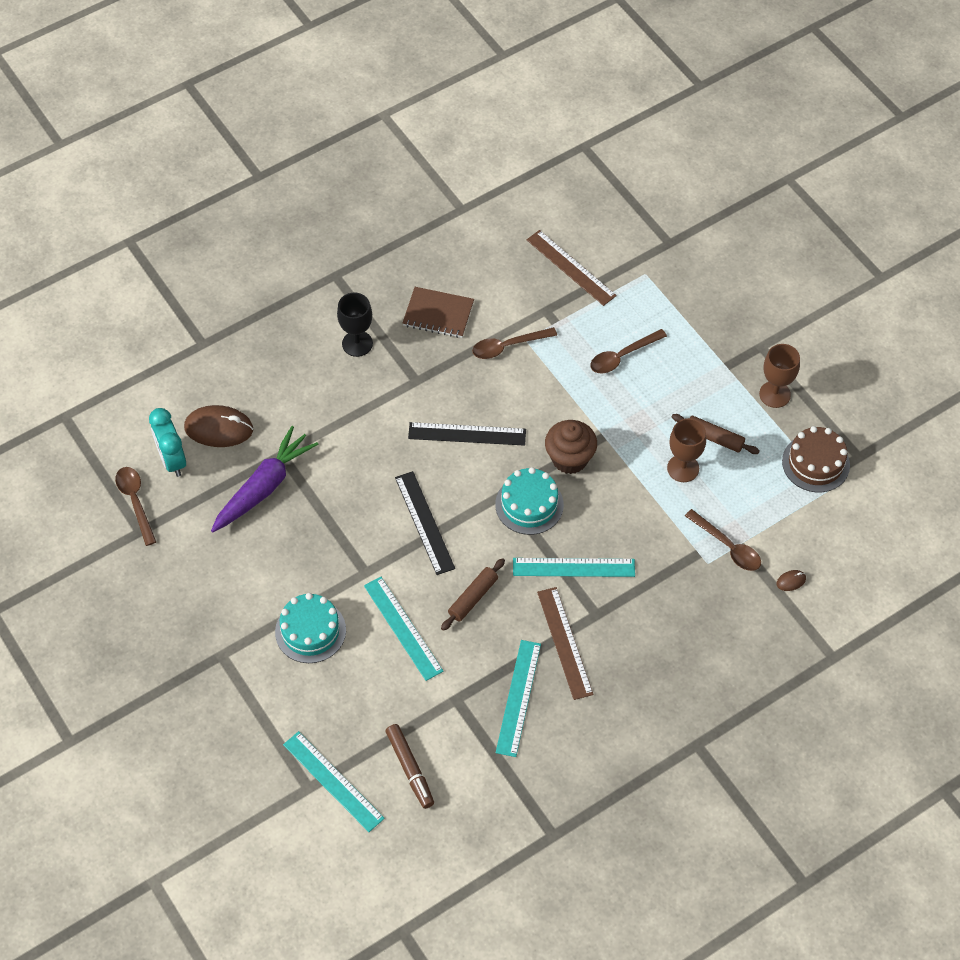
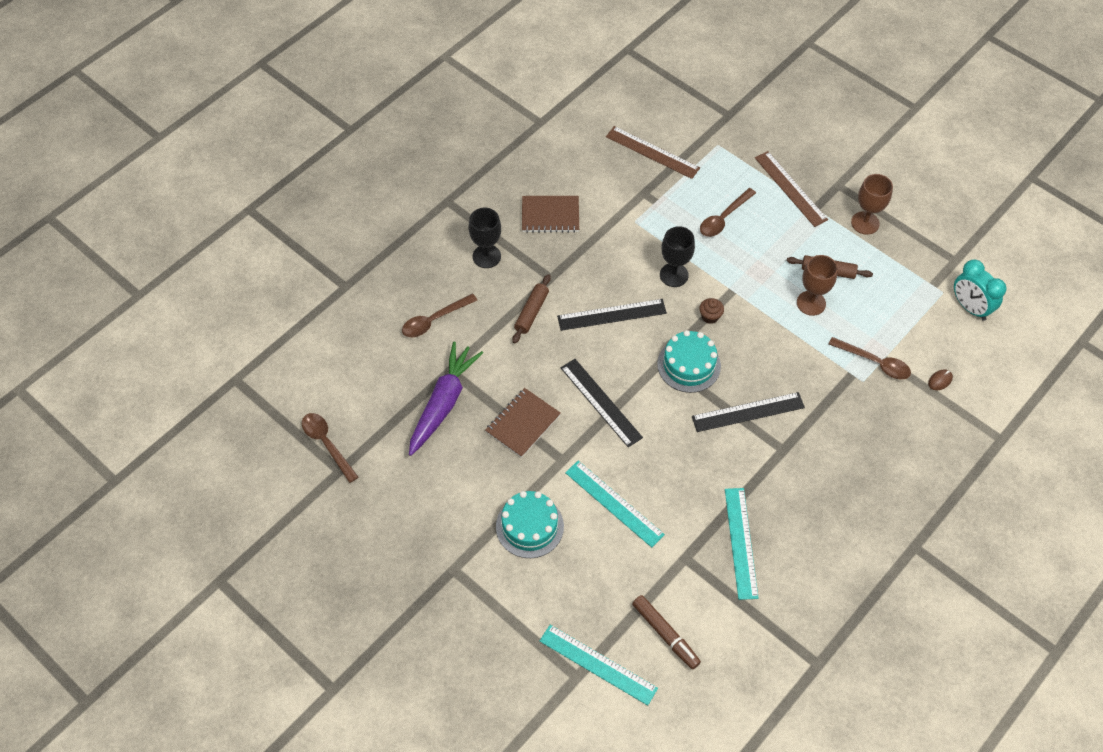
camera: 15 degrees left, 0 degrees up
turquoise clock [149,408,186,477] -> turquoise clock moved to [954,260,1007,321]
brown mouse [184,405,253,447] -> none
brown rolling pin [441,558,505,631] -> brown rolling pin moved to [512,274,551,344]
brown spoon [472,327,557,359] -> brown spoon moved to [402,294,477,337]
turquoise ruler [513,558,635,577] -> black ruler [692,392,805,432]
brown ruler [537,587,594,700] -> brown ruler moved to [755,151,828,227]
brown cupcake [545,420,597,474] -> brown cupcake [699,298,724,324], size x0.51
brown cake [782,426,850,492] -> none
none -> brown notebook [485,388,561,458]
none -> black goblet [660,226,695,287]

